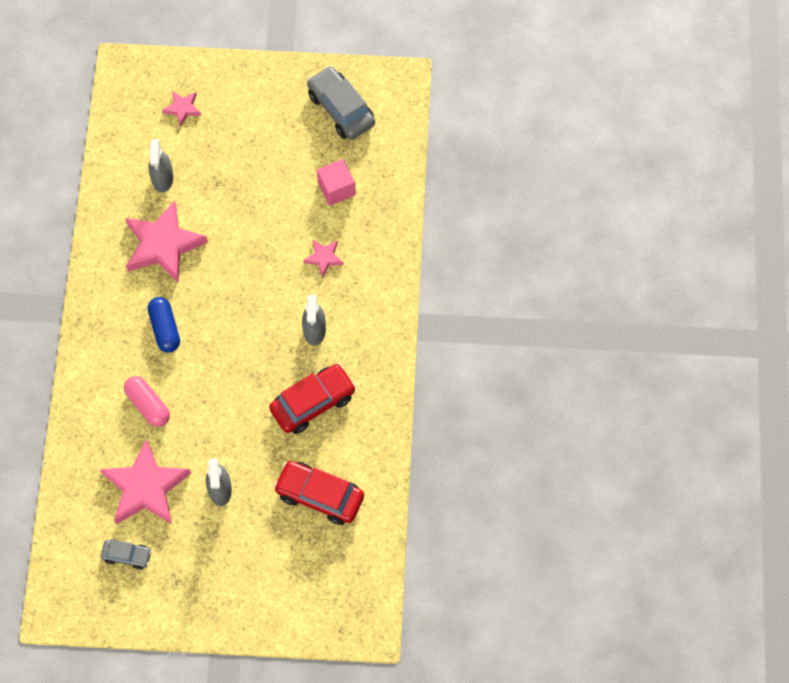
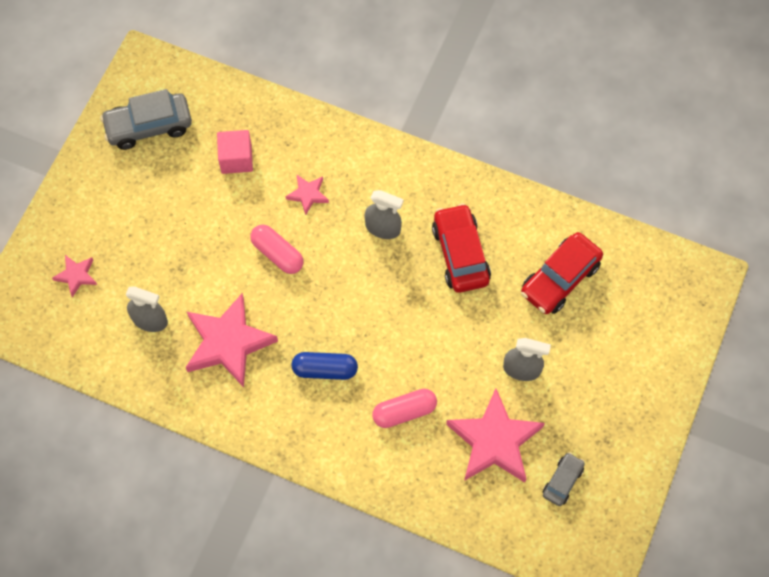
camera: 70 degrees left, 0 degrees up
none -> pink capsule [250,225,303,274]

